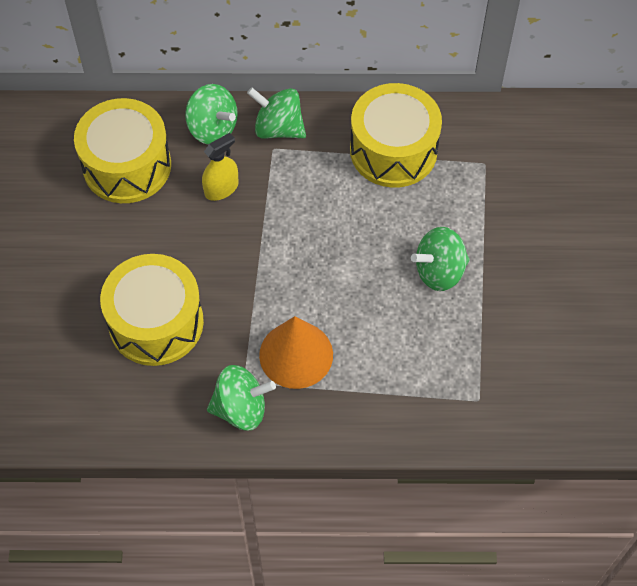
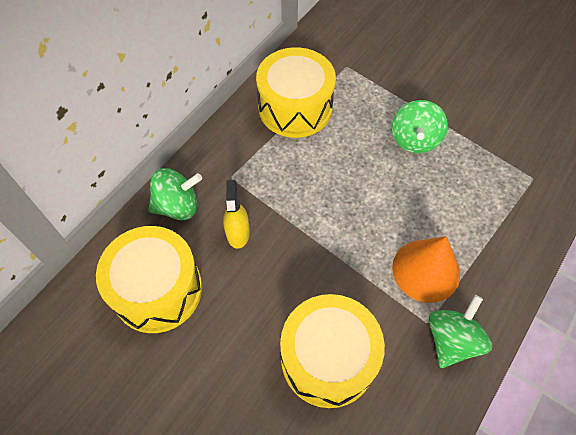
camera: 55 degrees left, 0 degrees up
green spinning top [247,87,306,138] -> none

